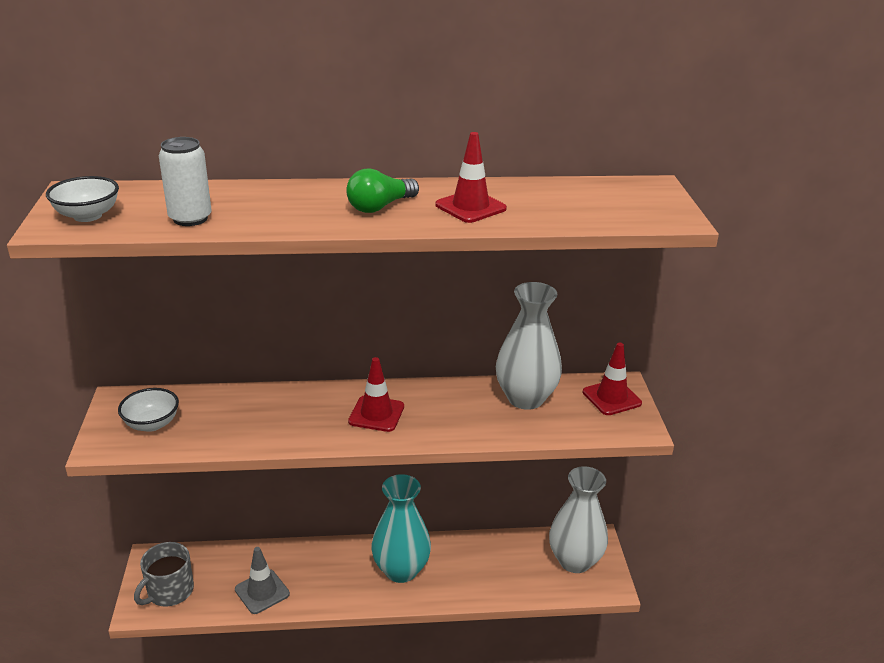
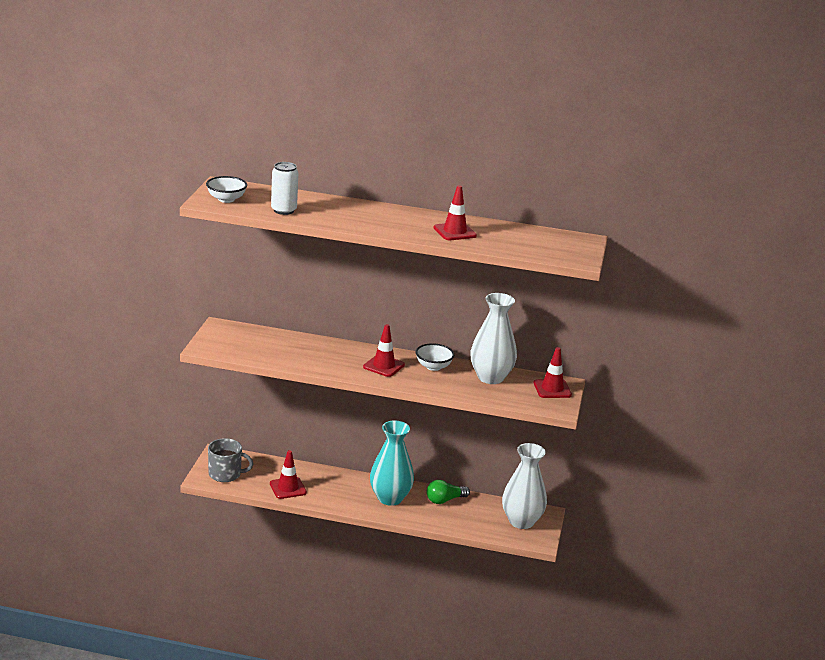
camera: 15 degrees right, 5 degrees down
white bowl [118,388,179,432] -> white bowl moved to [416,343,454,371]
grey mug [134,542,194,607] -> grey mug turned 135 degrees counterclockwise [208,438,253,482]
grey traffic cone [235,547,290,614] -> red traffic cone [270,450,307,499]
green light bulb [346,168,419,213] -> green light bulb moved to [427,480,470,504]

